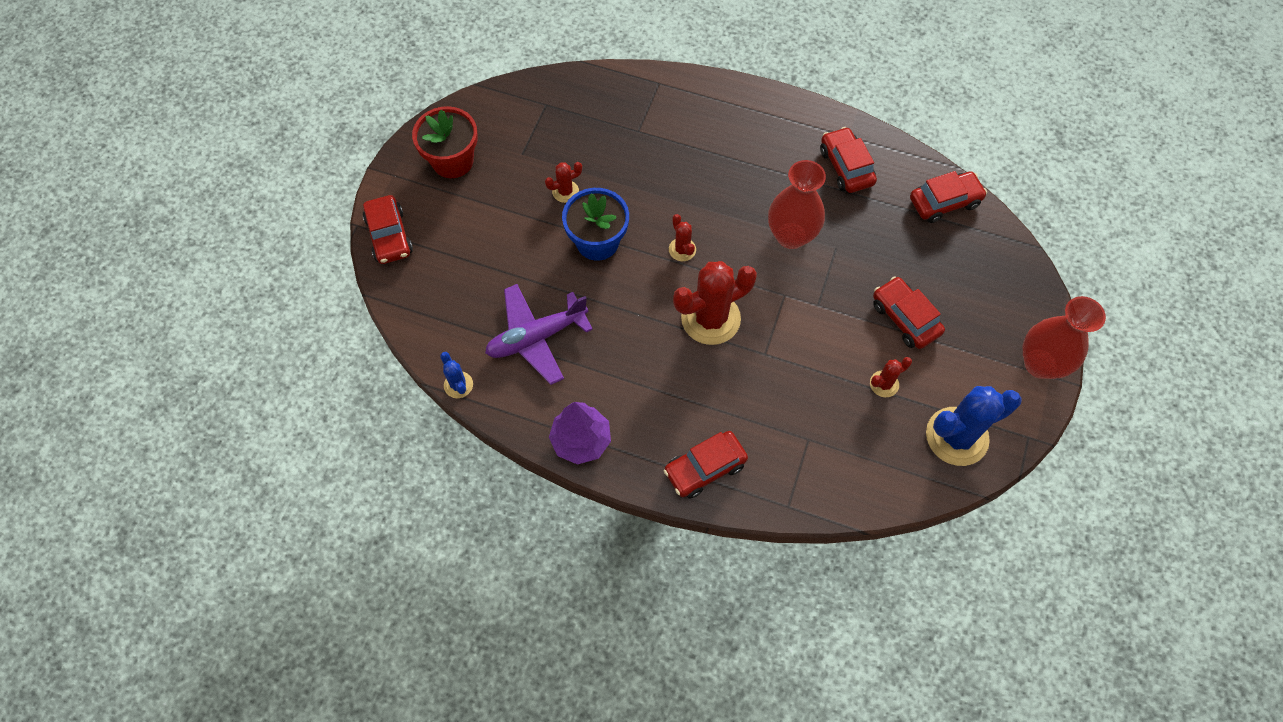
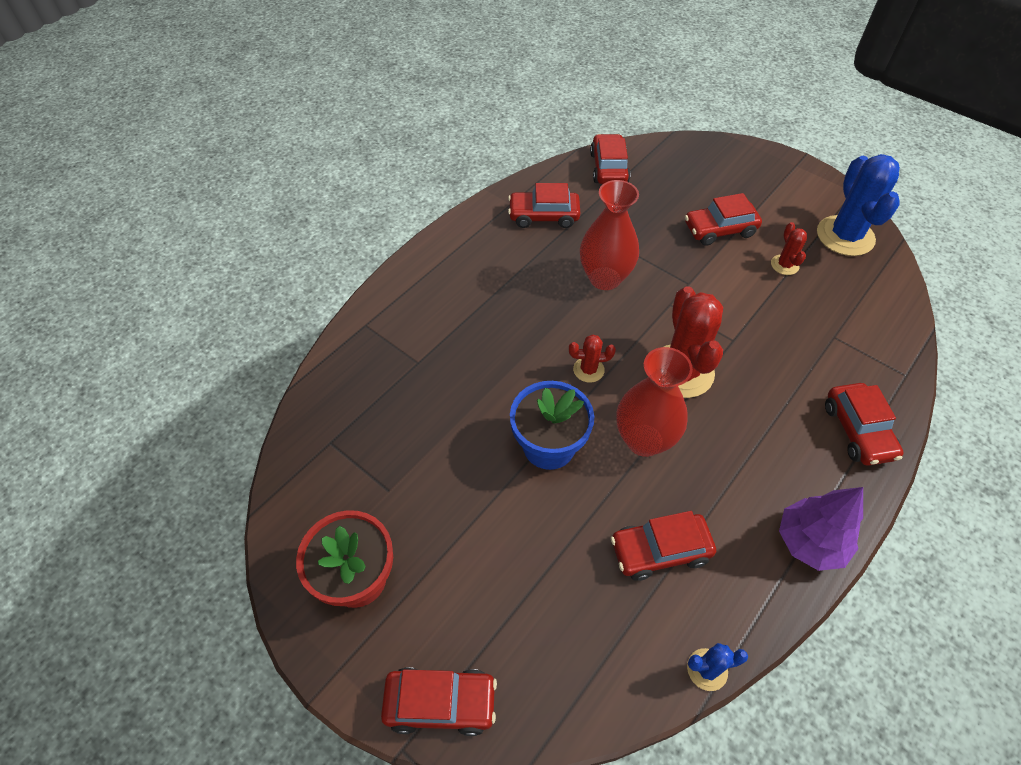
camera: 70 degrees left, 10 degrees down
purple plane [485,284,593,385] -> red car [611,511,716,581]
red cactus [545,162,582,203] -> none
red vase [1023,296,1106,379] -> red vase moved to [616,347,693,457]

